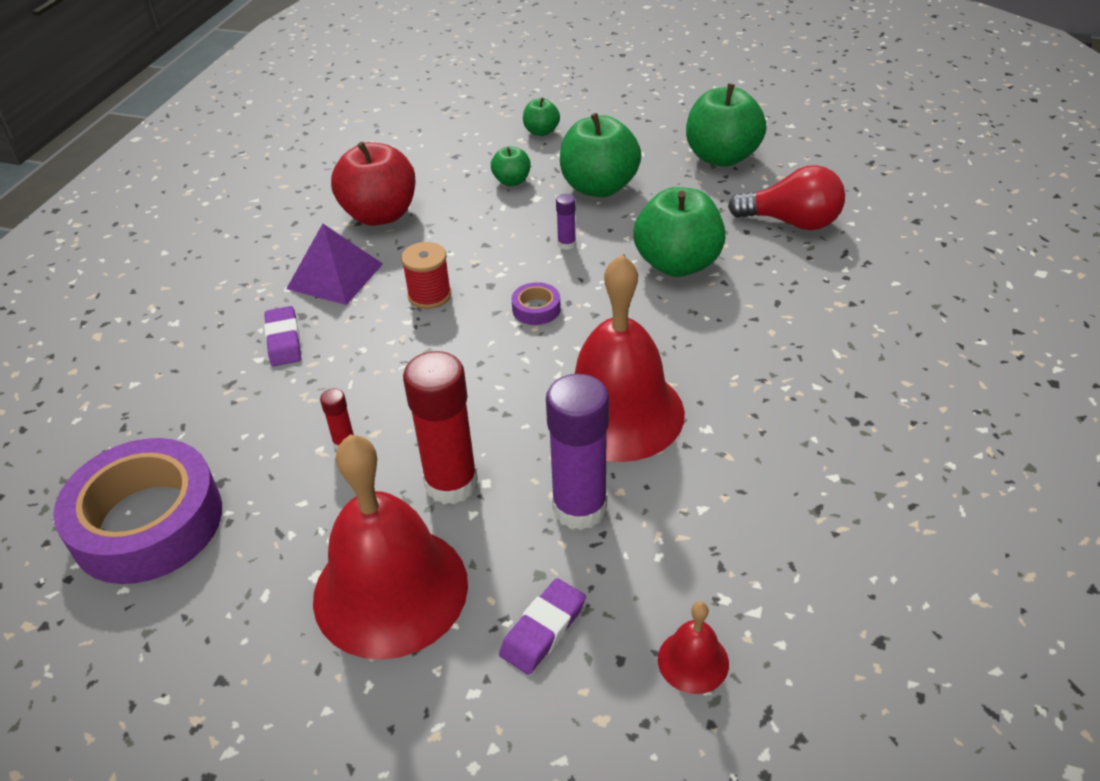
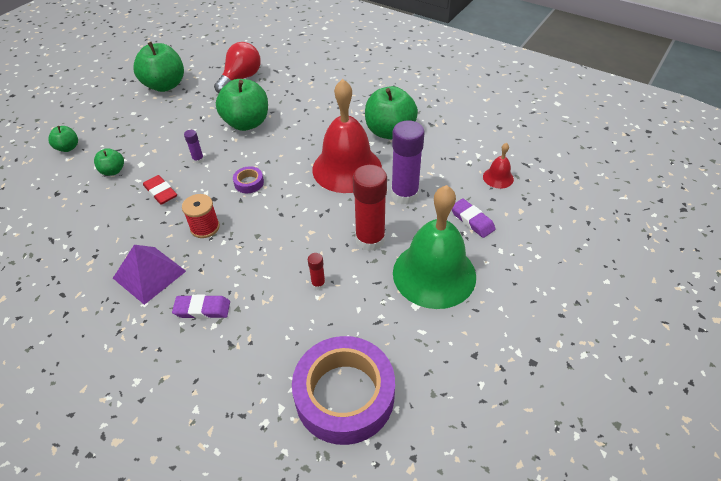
camera: 75 degrees left, 5 degrees up
red bell [313,434,468,660] -> green bell [393,185,476,309]
red apple [331,142,416,226] -> none
green apple [560,113,641,197] -> green apple moved to [365,86,418,139]
none -> red eraser [143,175,177,205]

